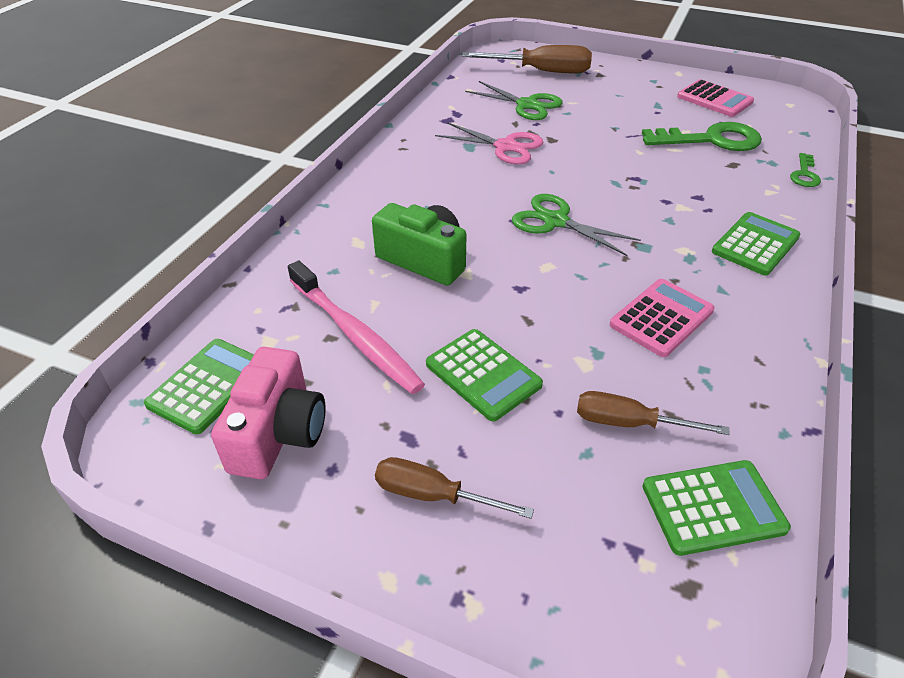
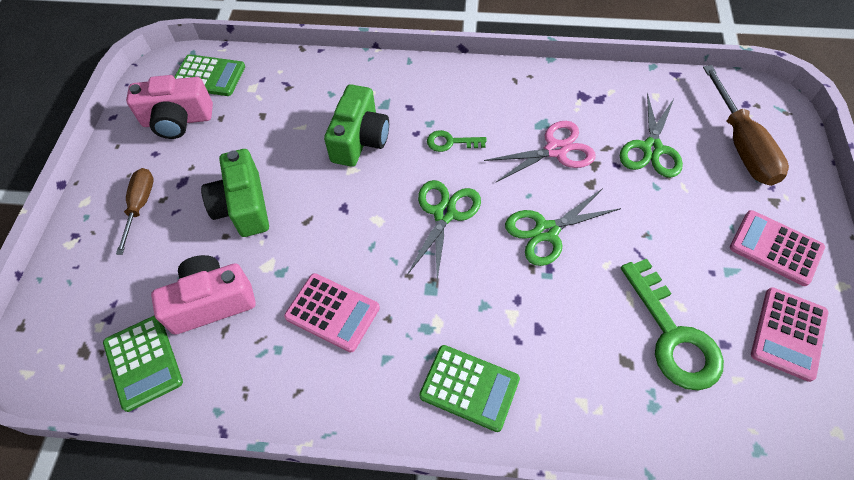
camera: 75 degrees right, 15 degrees up
pink toothbrush [288,260,425,394] -> none
green calculator [426,329,543,421] -> green camera [201,149,269,237]
pink scissors [435,122,544,165] -> pink scissors turned 120 degrees counterclockwise [484,121,596,182]
brown screwdriver [577,391,730,435] -> pink camera [151,255,256,335]
green key [790,153,821,187] -> green key moved to [427,130,487,152]
none -> green scissors [505,188,621,266]
none -> pink calculator [730,210,825,286]

